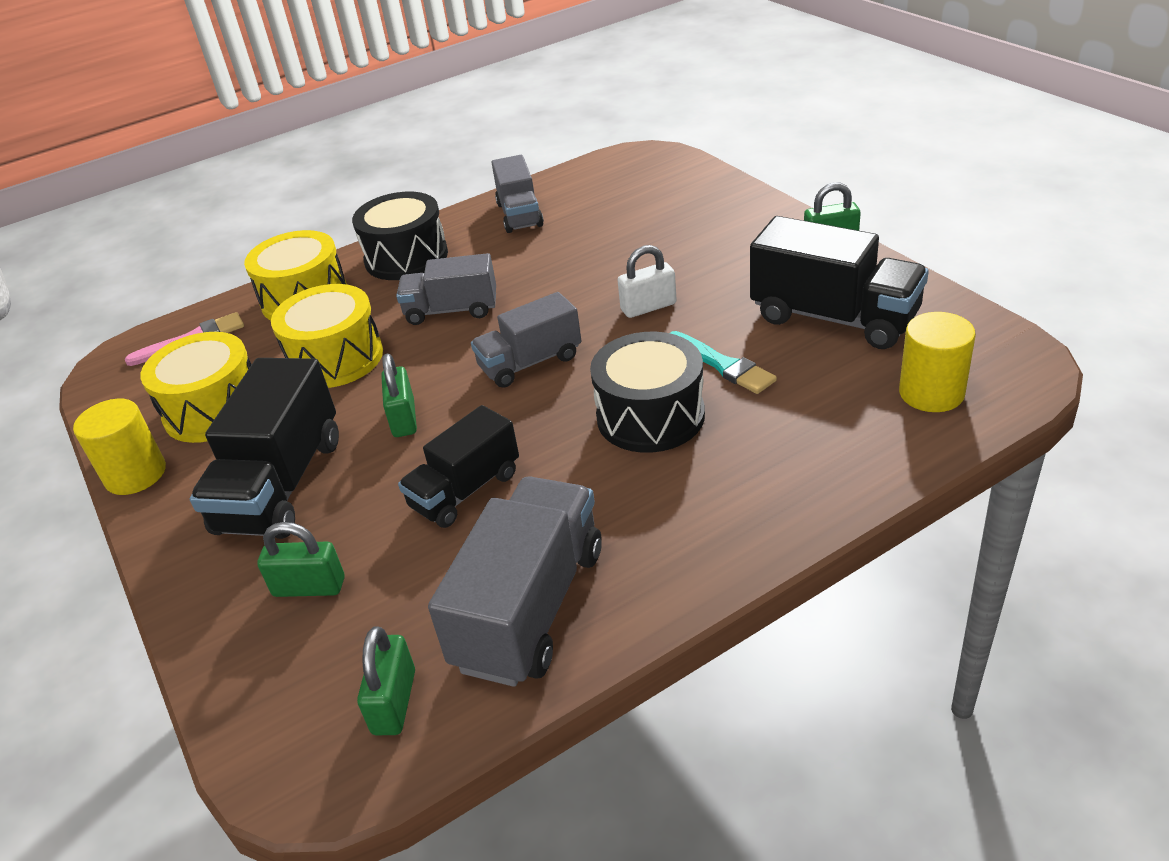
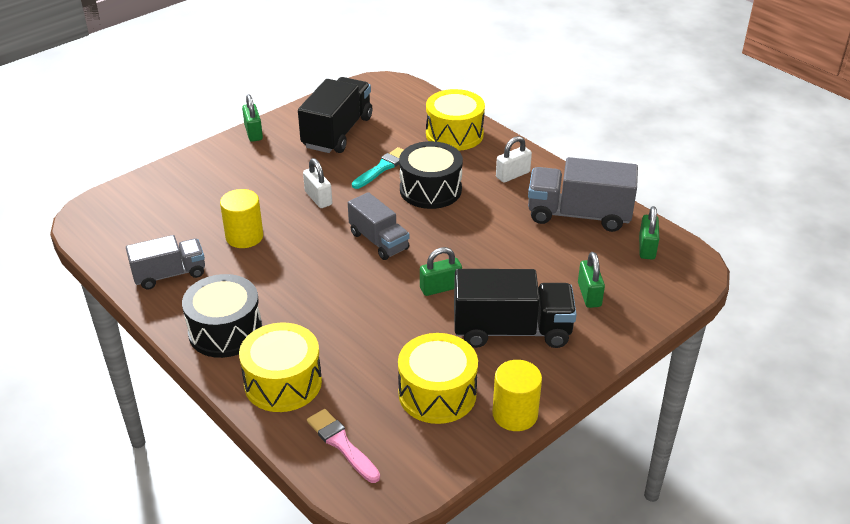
camera: 105 degrees left, 0 degrees up
yellow drum [271,284,383,388] -> yellow drum moved to [426,89,485,151]
green padlock [357,626,415,735] -> green padlock turned 75 degrees counterclockwise [639,206,659,260]
grey truck [396,253,496,325] -> none
black truck [398,405,519,528] -> none
yellow cylinder [899,312,976,412] -> yellow cylinder moved to [220,189,263,248]
none -> white padlock [496,136,532,183]

